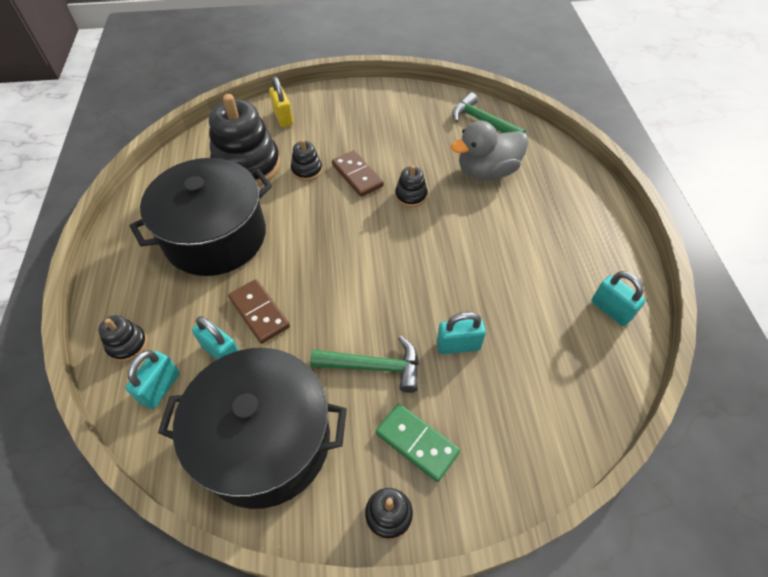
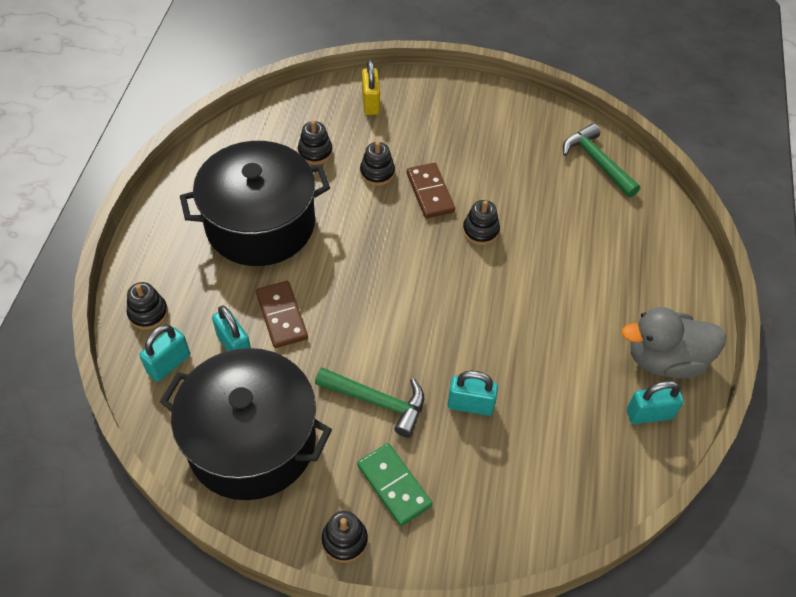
camera: 15 degrees right, 0 degrees up
black stacking toy [209,94,280,186] -> black stacking toy [298,121,333,165], size x0.46
grey duck [451,120,528,180] -> grey duck moved to [621,307,726,379]
turquoise padlock [591,271,646,326] -> turquoise padlock turned 75 degrees counterclockwise [627,381,684,424]

